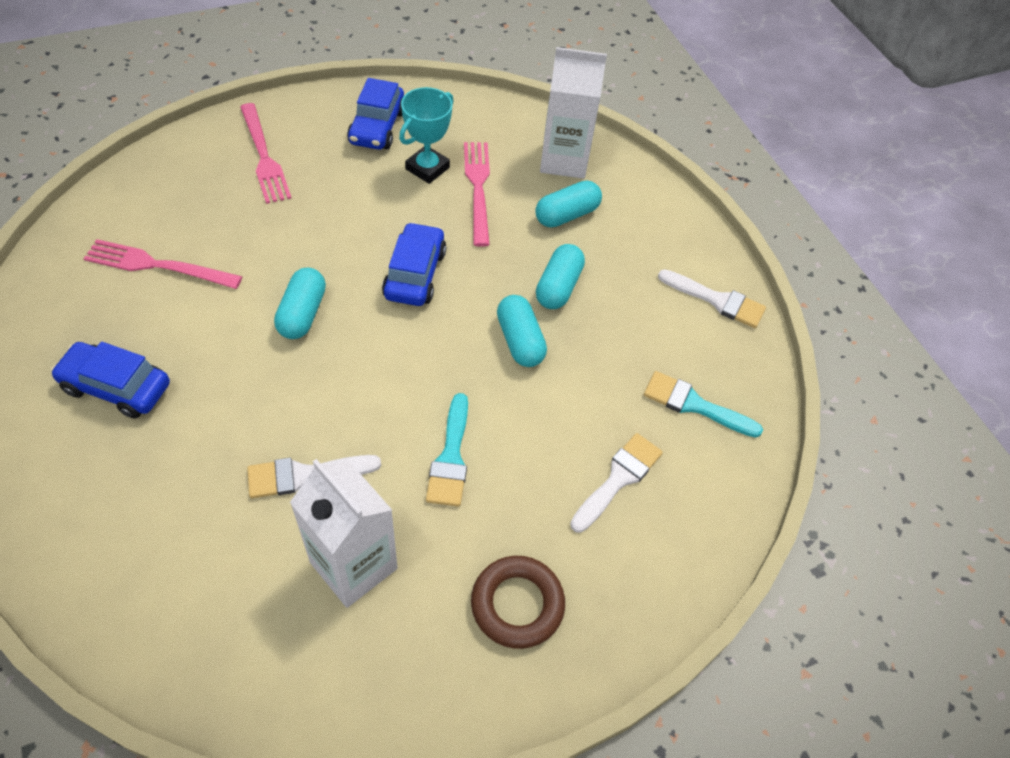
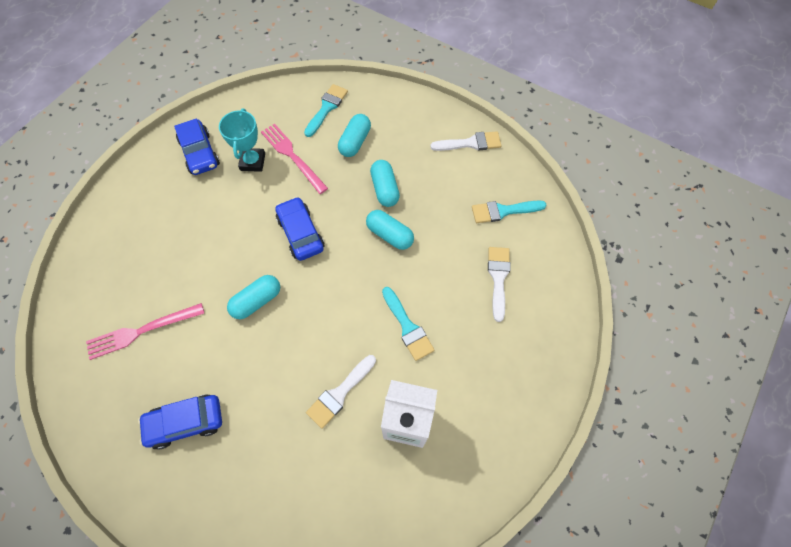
camera: 30 degrees left, 10 degrees up
pink fork [240,103,291,204] -> none
turquoise capsule [274,268,326,339] -> turquoise capsule turned 75 degrees clockwise [227,275,280,319]
brown ring [471,556,565,649] -> none
white carton [540,47,607,179] -> turquoise brush [304,84,348,137]

